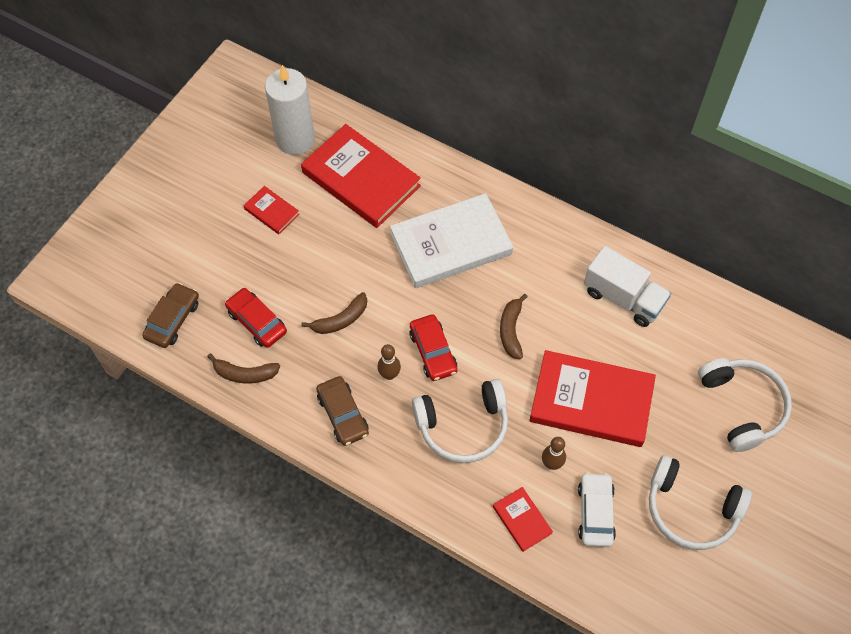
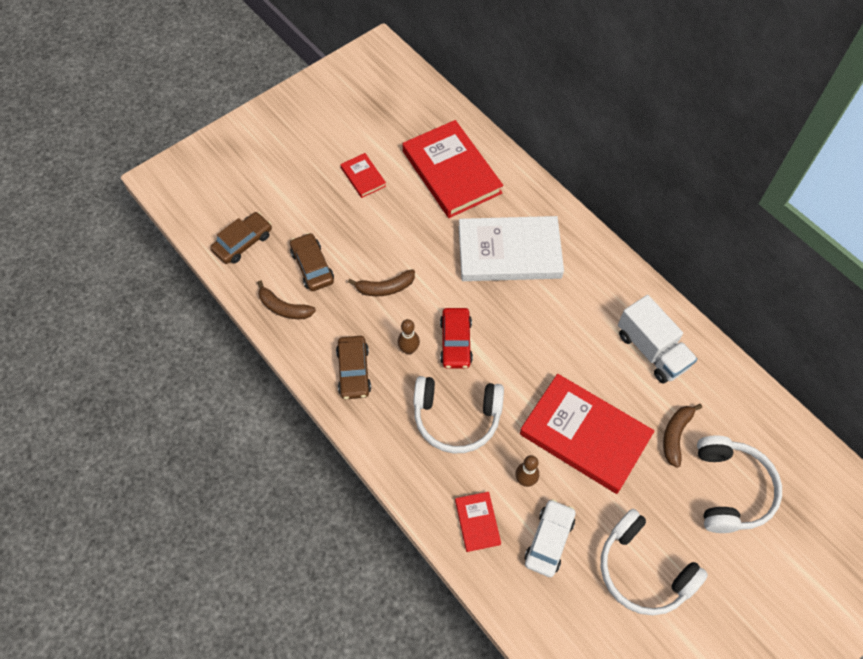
camera: 20 degrees right, 0 degrees up
red car [225,288,287,348] -> brown car [290,233,334,291]
white candle [265,65,315,155] -> none
brown banana [500,294,527,359] -> brown banana moved to [663,404,702,468]

